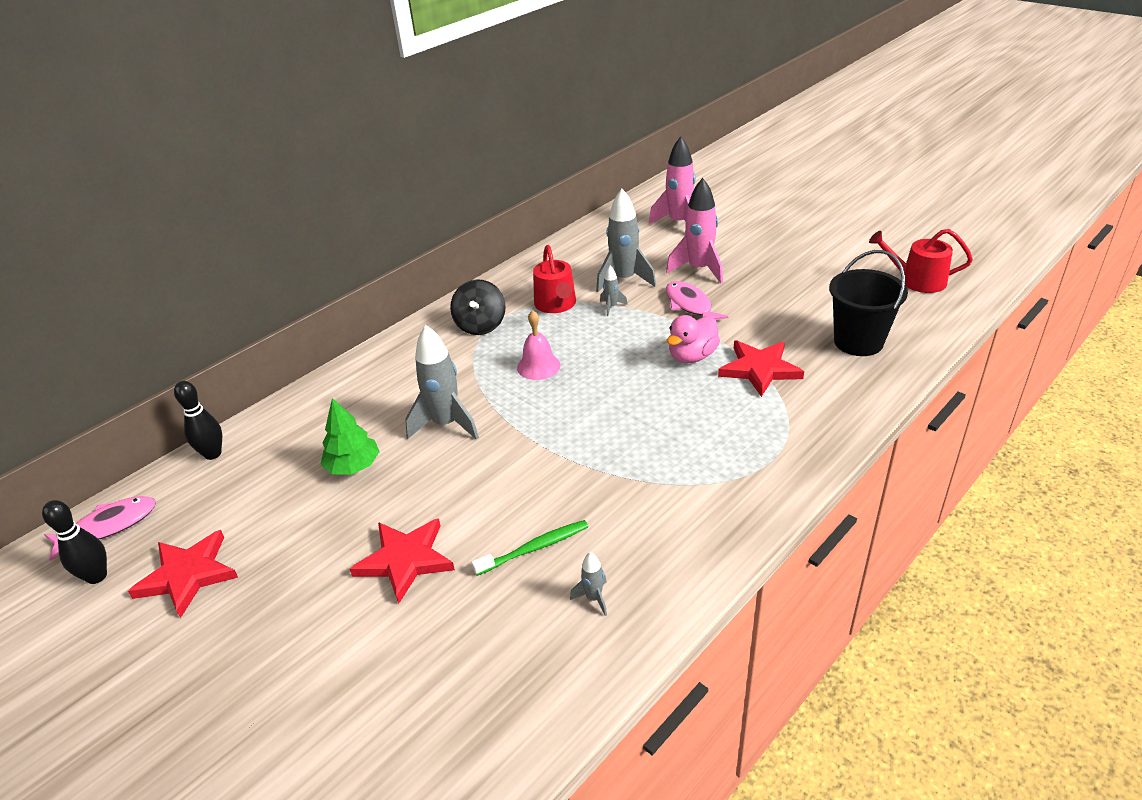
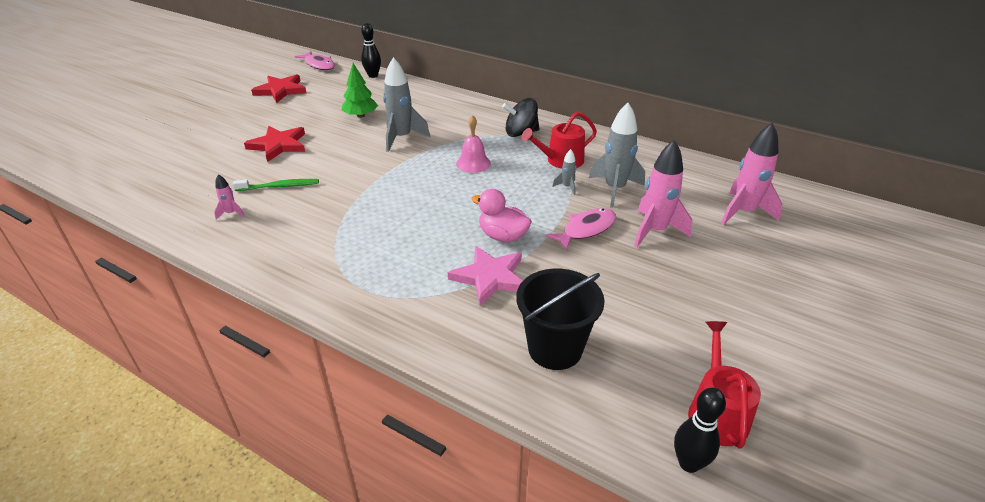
camera: 75 degrees right, 0 degrees up
black bowling pin [42,500,107,584] -> black bowling pin moved to [674,388,726,473]
green toothbrush [471,520,588,576] -> green toothbrush turned 60 degrees counterclockwise [233,179,319,191]
grey rocket [570,552,607,616] -> pink rocket [214,174,245,220]
red star [718,341,804,397] -> pink star [448,246,522,306]

